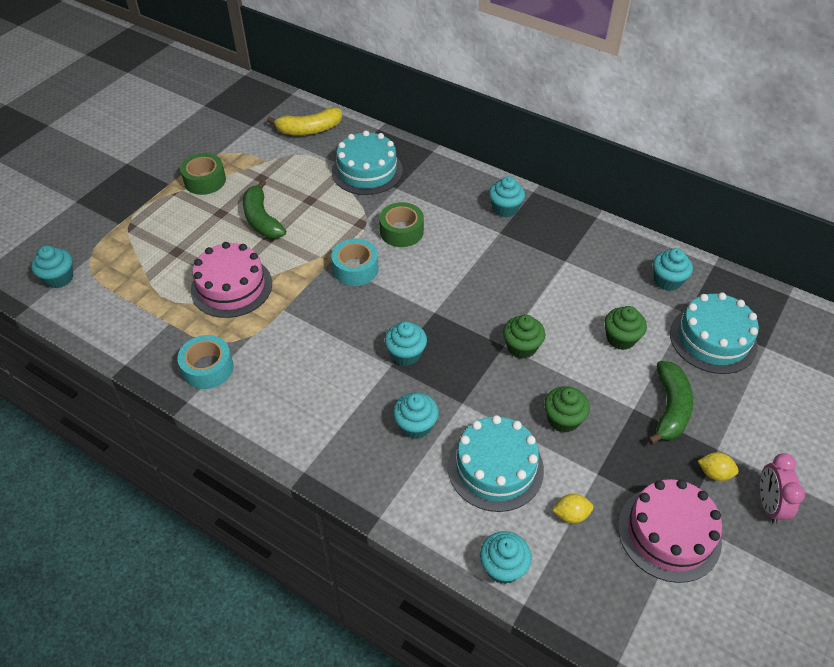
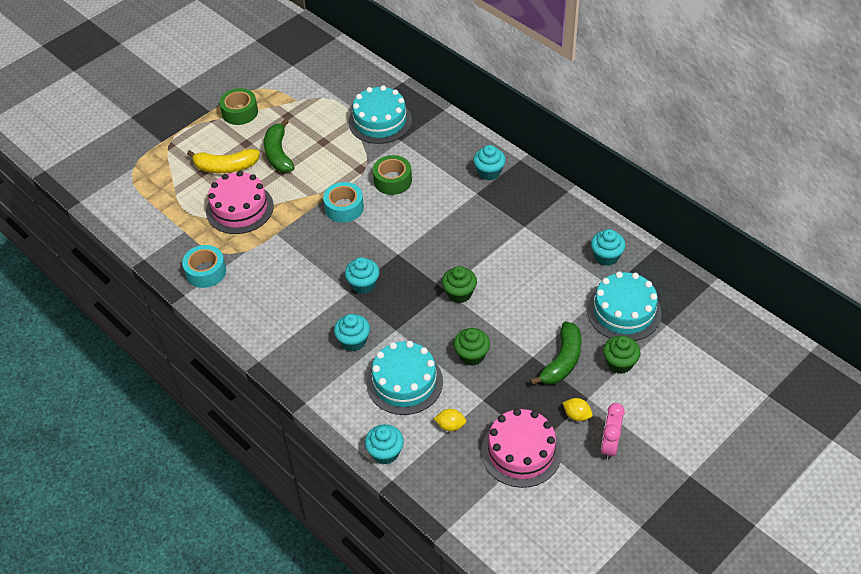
camera: 15 degrees right, 0 degrees up
turquoise cupcake [31,246,73,288] -> none
yellow banana [267,107,342,135] -> yellow banana moved to [187,149,260,173]
green cupcake [604,306,647,350] -> green cupcake moved to [603,336,640,374]

